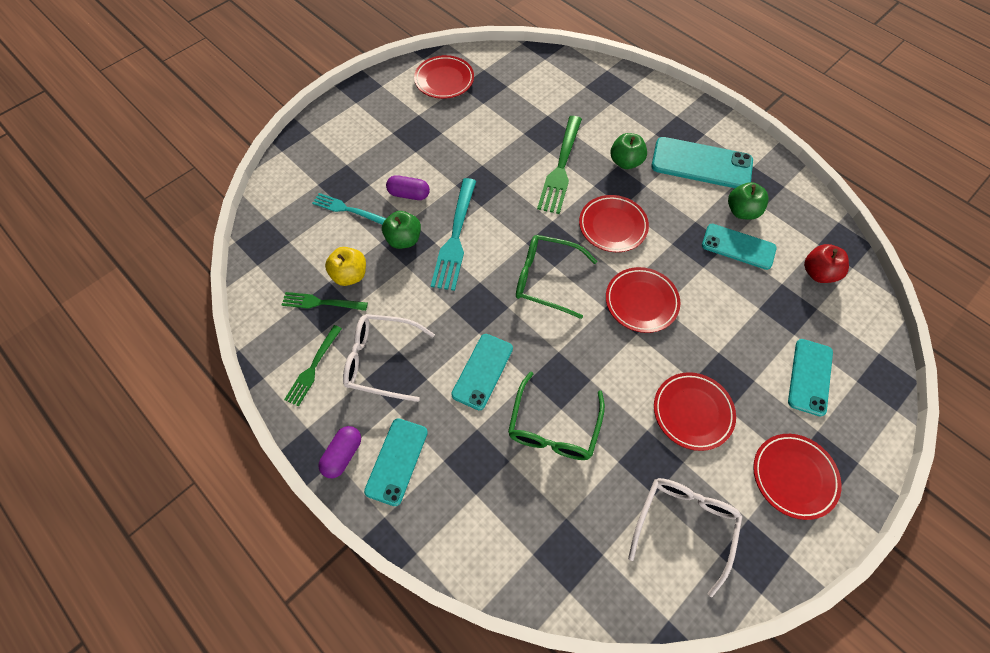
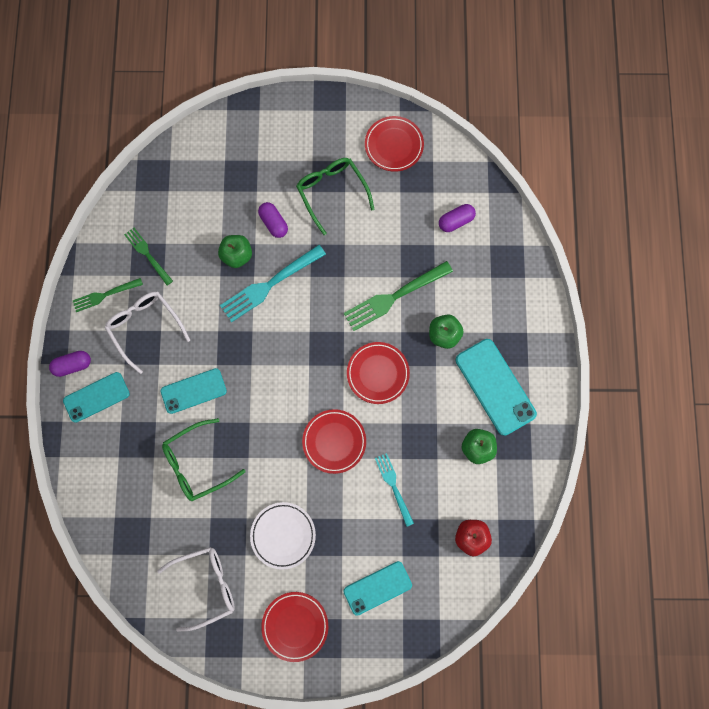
camera: 45 degrees right, 15 degrees up
turquoise fork [312,193,386,225] -> turquoise fork moved to [375,453,414,527]
yellow apple [325,247,366,286] -> none
green glasses [516,235,597,319] -> green glasses moved to [296,158,375,235]
red plate [654,372,736,451] -> white plate [250,502,316,570]
turquoise phone [702,224,777,270] -> none
none -> purple capsule [439,204,476,232]

